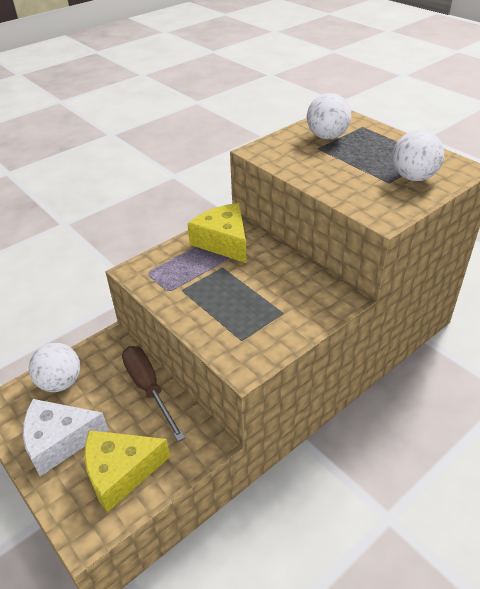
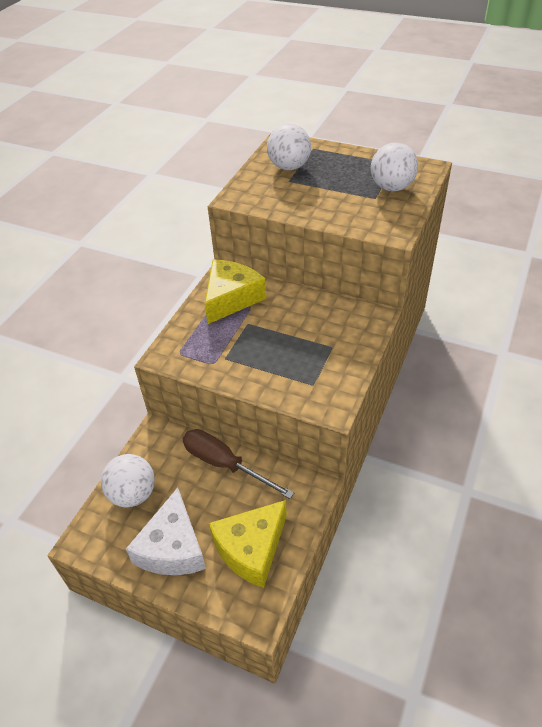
camera: 25 degrees left, 5 degrees up
white cheese [23,399,109,476] -> white cheese turned 45 degrees counterclockwise [126,488,206,575]
yellow cheese [187,203,247,263] -> yellow cheese turned 90 degrees clockwise [205,259,266,324]

